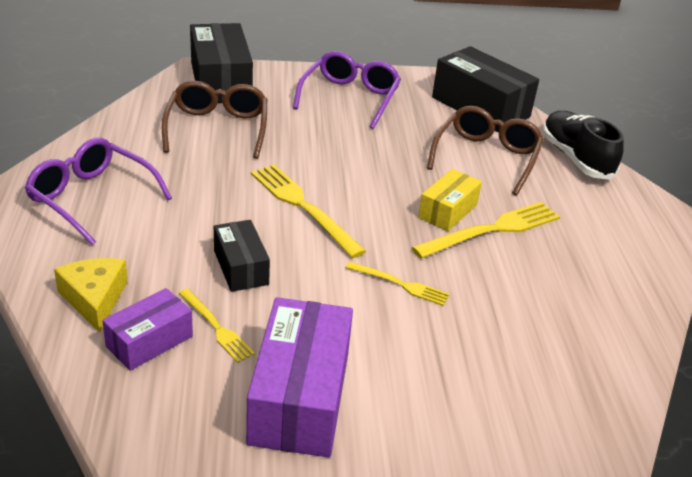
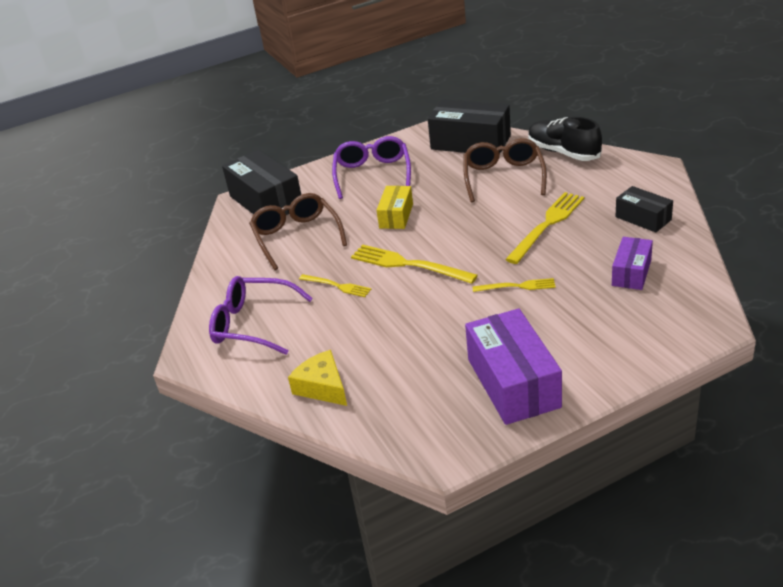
camera: 15 degrees left, 0 degrees up
purple box [102,288,193,371] -> purple box moved to [612,237,653,290]
yellow fork [179,288,255,363] -> yellow fork moved to [299,274,372,297]
black box [214,220,270,292] -> black box moved to [615,186,673,232]
yellow box [418,169,482,231] -> yellow box moved to [376,186,413,229]

